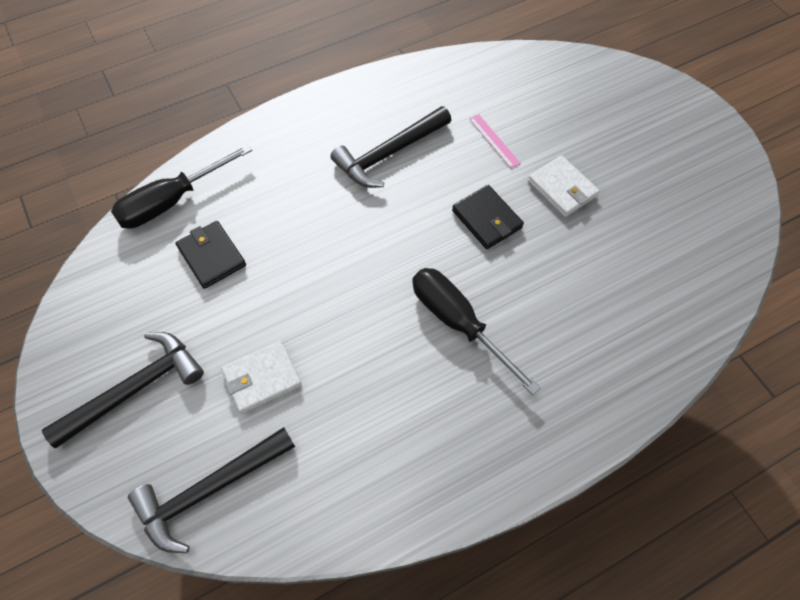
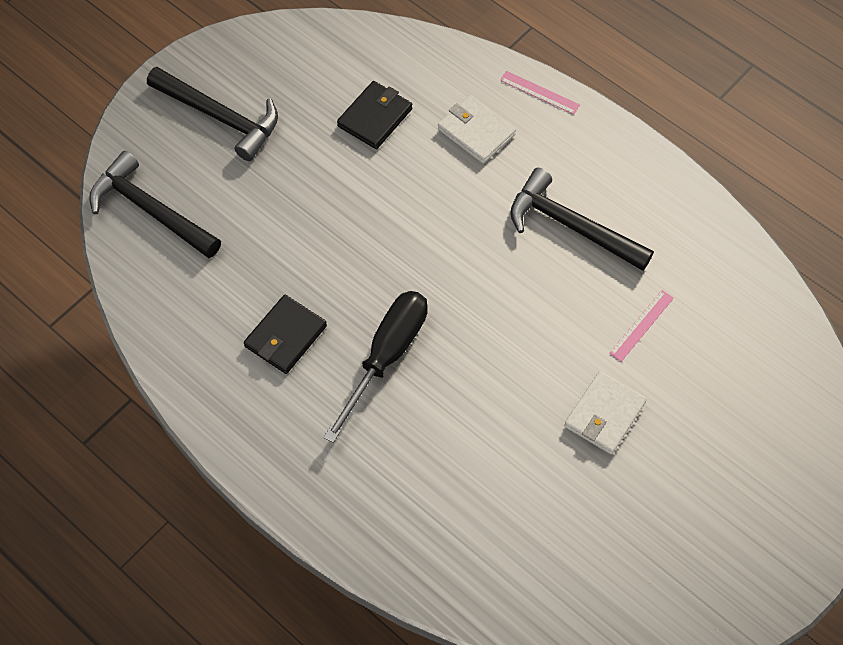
camera: 70 degrees right, 0 degrees up
black screwdriver [111,144,252,229] -> none
white wallet [221,341,302,414] -> white wallet moved to [438,95,516,164]
black wallet [452,185,524,249] -> black wallet moved to [244,295,327,374]
none -> pink ruler [500,71,580,114]

